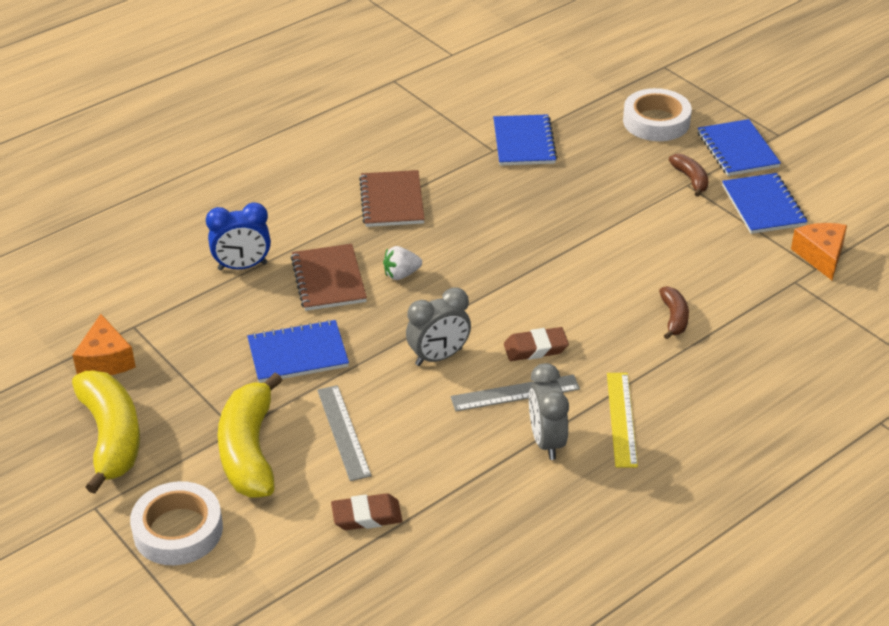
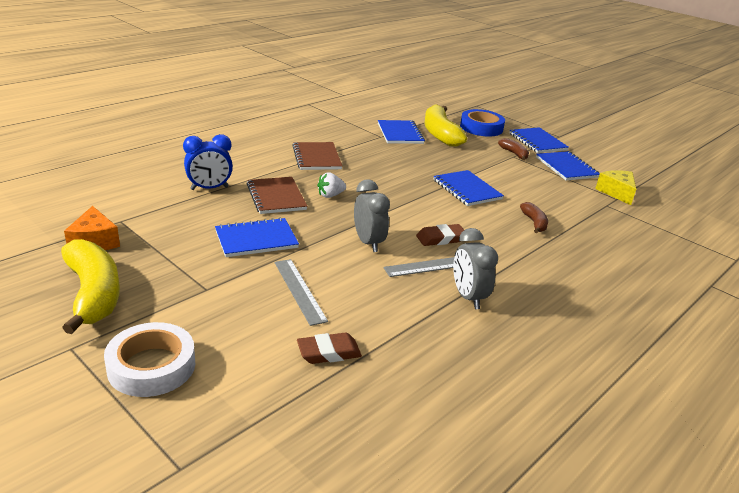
camera: 10 degrees left, 10 degrees down
yellow banana [218,373,282,498] -> yellow banana moved to [425,104,467,147]
grey clock [406,287,471,366] -> grey clock turned 75 degrees counterclockwise [354,179,390,252]
yellow ruler [607,373,638,468] -> none
white tape [623,88,692,141] -> blue tape [460,109,505,136]
orange cheese [791,223,847,280] -> yellow cheese [595,170,636,205]
none -> blue notebook [433,170,504,206]

